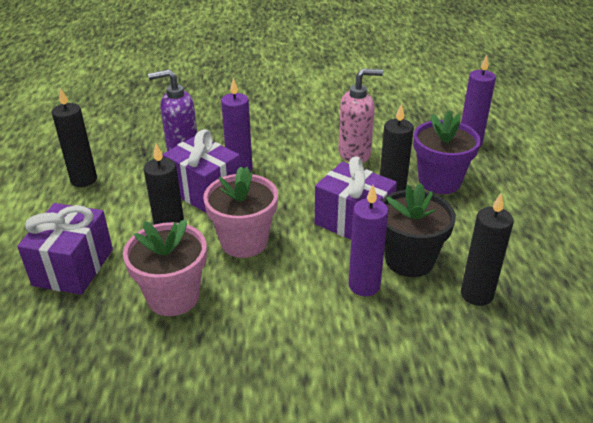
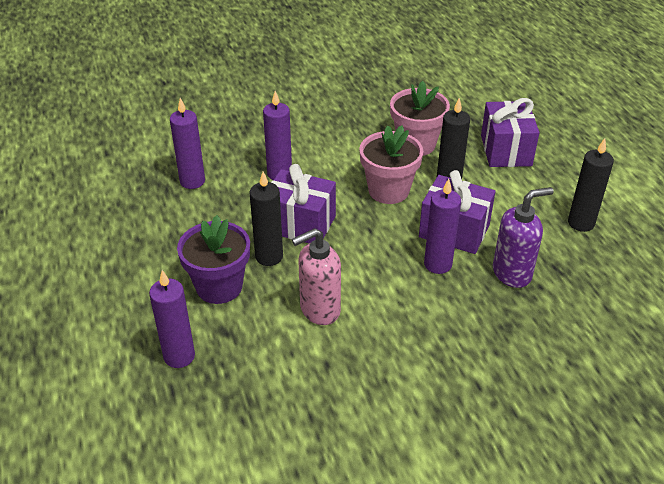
camera: 165 degrees right, 5 degrees up
black flower pot [381,183,456,277] -> none
black candle [461,193,514,306] -> purple candle [170,98,205,189]

